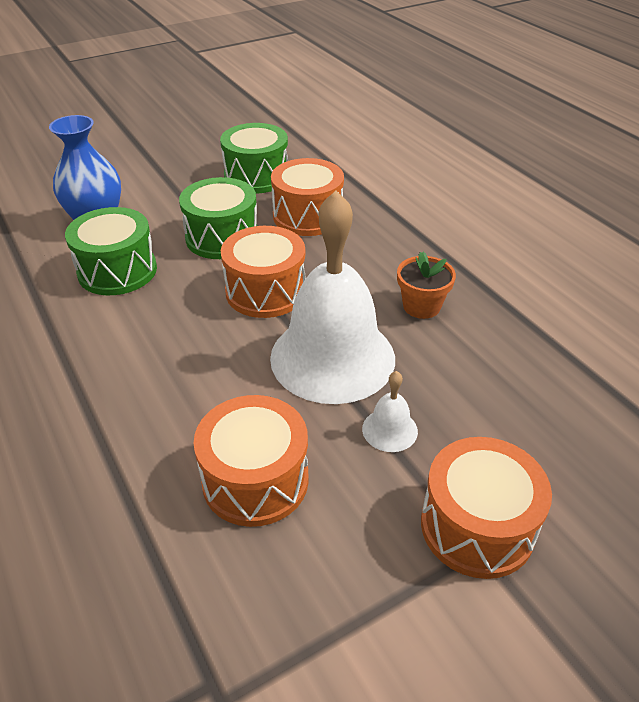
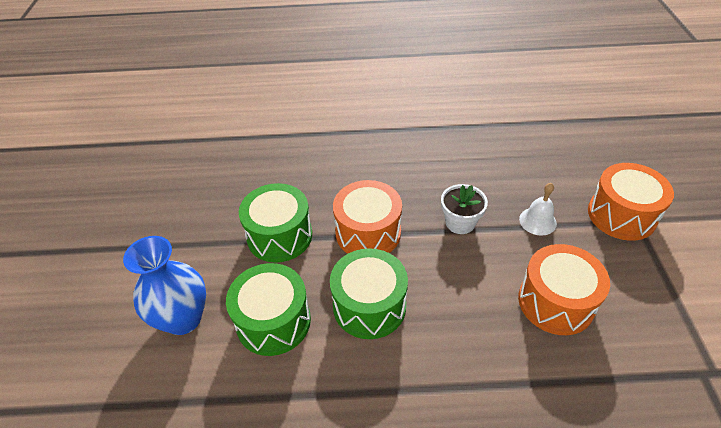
camera: 60 degrees left, 5 degrees up
green drum [220,123,288,194] -> green drum moved to [330,248,408,339]
white bell [270,191,395,404] -> white flower pot [441,184,488,234]
orange drum [271,158,344,236] -> none
orange flower pot [397,252,456,319] -> none

